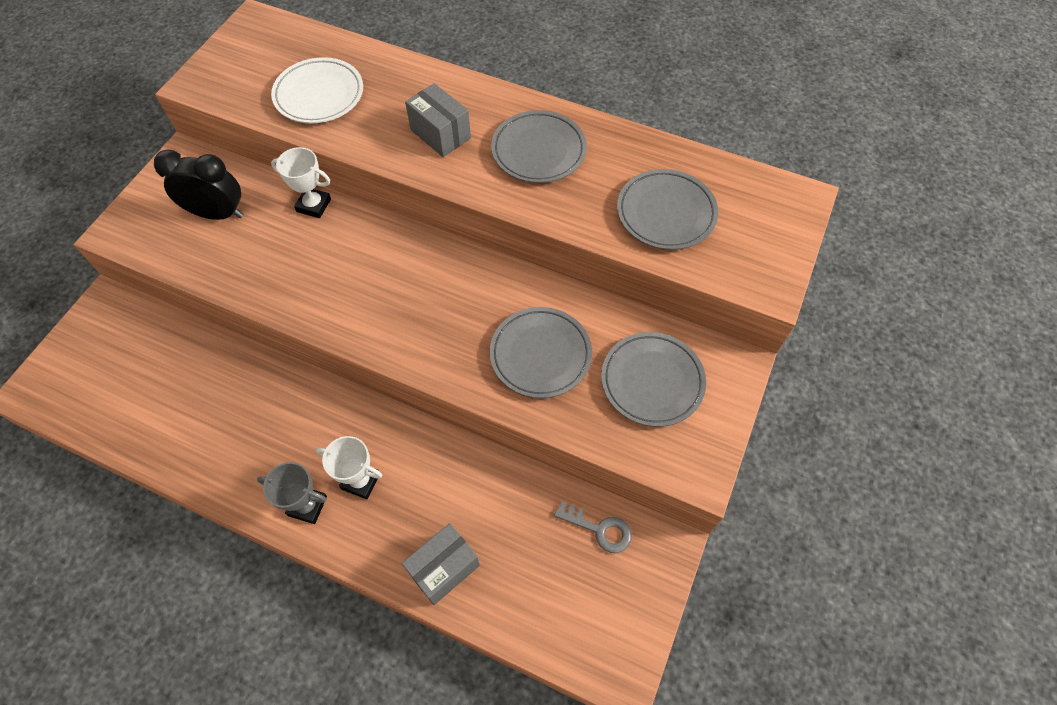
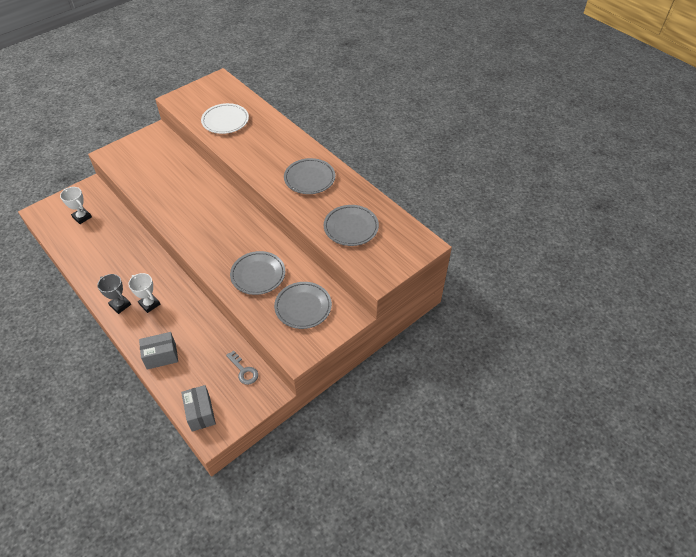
camera: 25 degrees right, 10 degrees down
black clock [154,149,243,220] -> none
white trophy [271,147,331,218] -> white trophy moved to [60,187,92,224]
grey box [405,83,471,157] -> grey box moved to [181,385,216,432]

